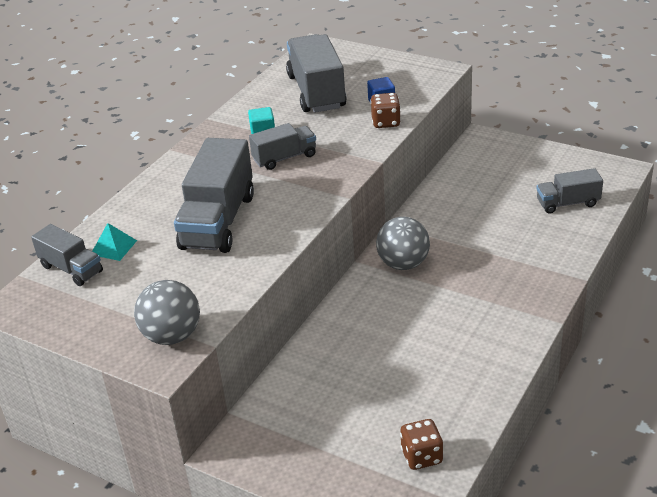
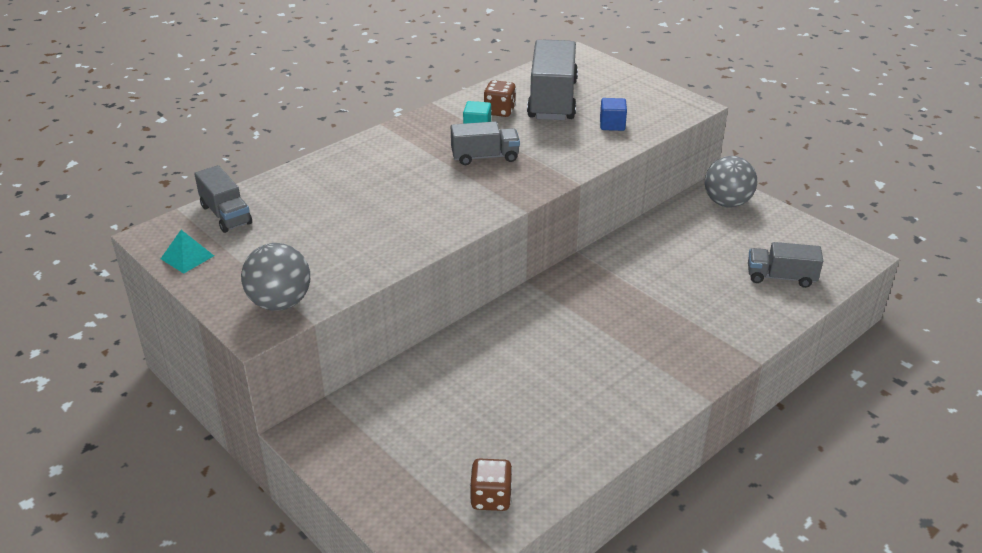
camera: 15 degrees right, 0 degrees up
turquoise pyramid [93,223,137,261] -> turquoise pyramid moved to [161,230,214,274]
grey truck [174,138,254,253] -> none
brown dice [370,93,401,128] -> brown dice moved to [484,80,516,117]
grey ball [376,217,430,270] -> grey ball moved to [705,156,757,207]

